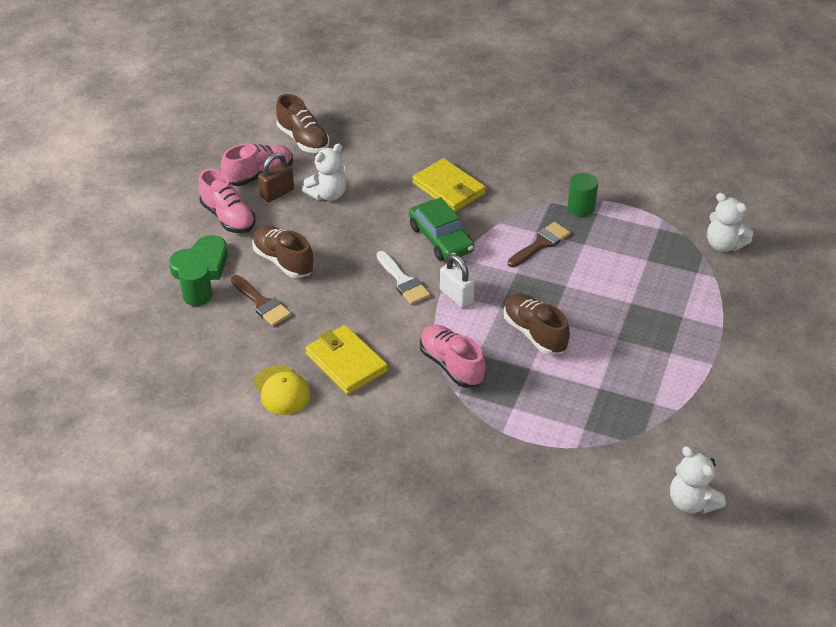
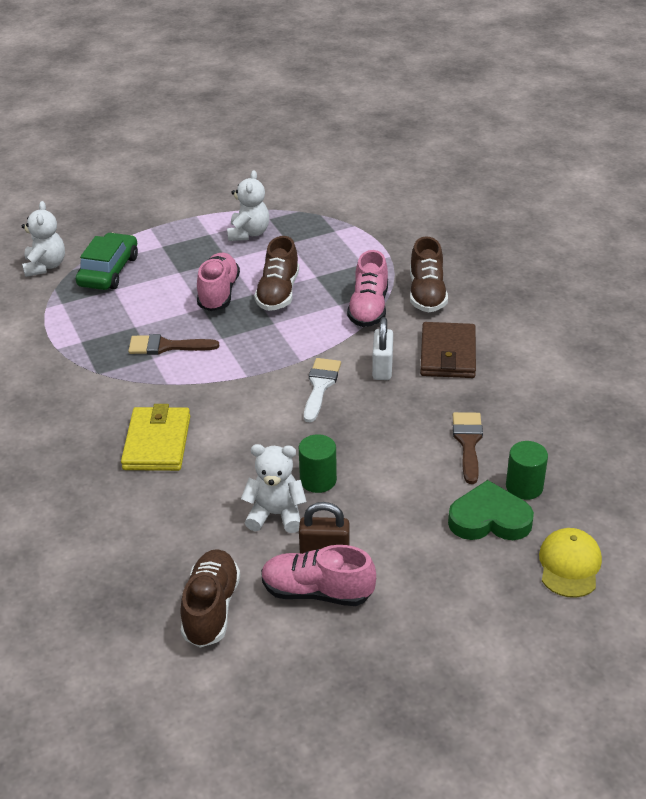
camera: 135 degrees left, 5 degrees down
pink shoe [199,169,256,233] -> pink shoe moved to [197,252,240,311]
brown shoe [252,226,314,278] -> brown shoe moved to [410,236,448,312]
yellow cap [254,365,311,415] -> yellow cap moved to [539,528,602,598]
yellow wallet [305,325,388,395] -> brown wallet [420,322,476,378]
green car [409,197,474,260] -> green car moved to [76,233,138,290]
white padlock [440,254,475,308] -> white padlock moved to [372,317,393,380]
green cylinder [568,173,598,216] -> green cylinder moved to [299,434,337,493]
white teddy bear [670,446,726,514] -> white teddy bear moved to [227,170,269,241]

